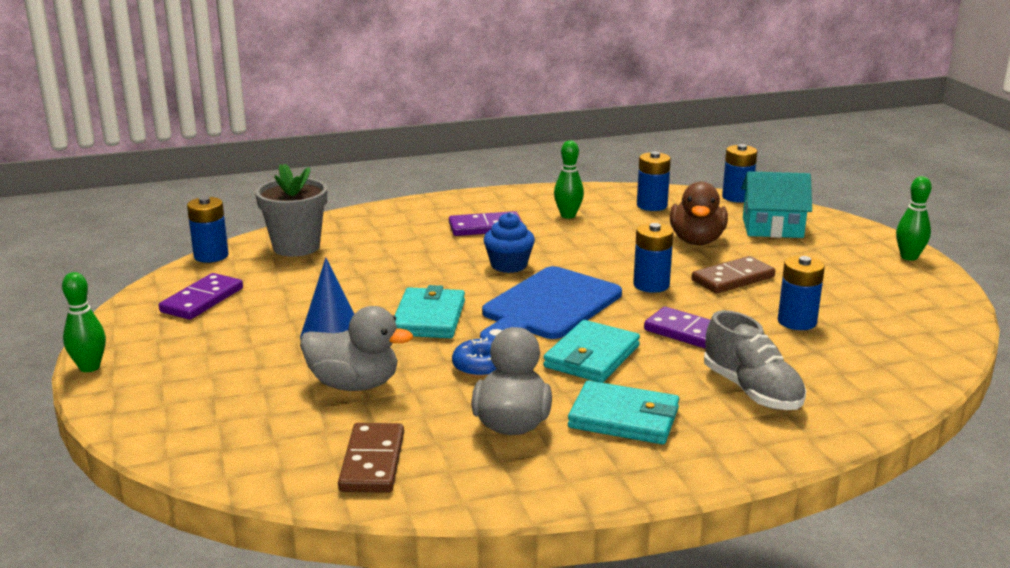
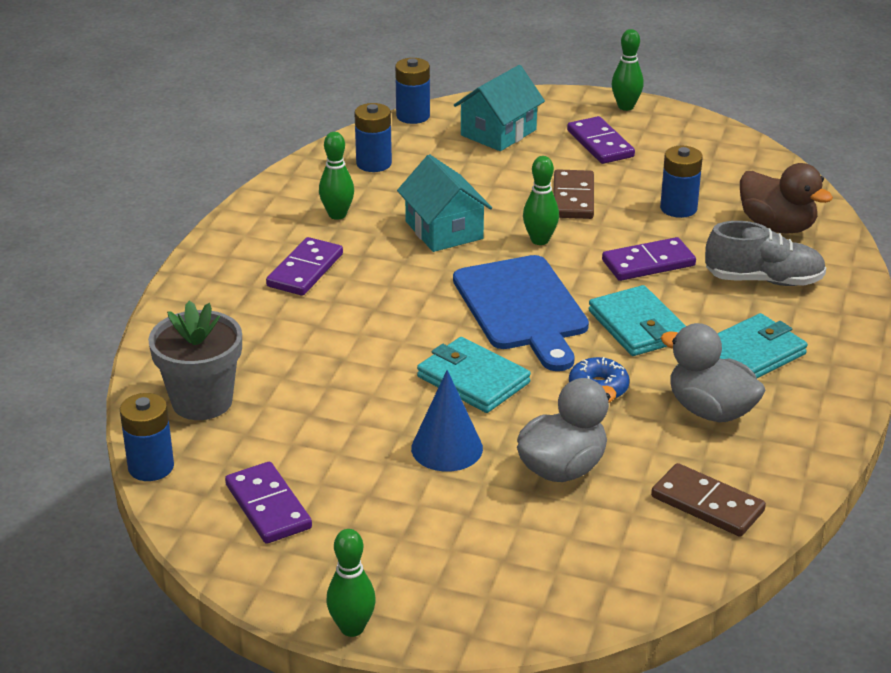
camera: 55 degrees left, 10 degrees up
blue cupcake [483,212,535,273] -> none
blue battery [633,223,673,293] -> green bowling pin [523,156,559,245]
brown duck [670,182,728,245] -> brown duck moved to [740,163,833,233]
none -> turquoise house [397,154,492,252]
none -> purple domino [567,116,635,164]

